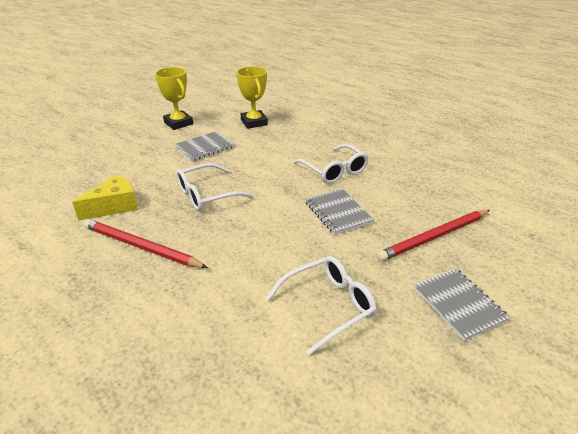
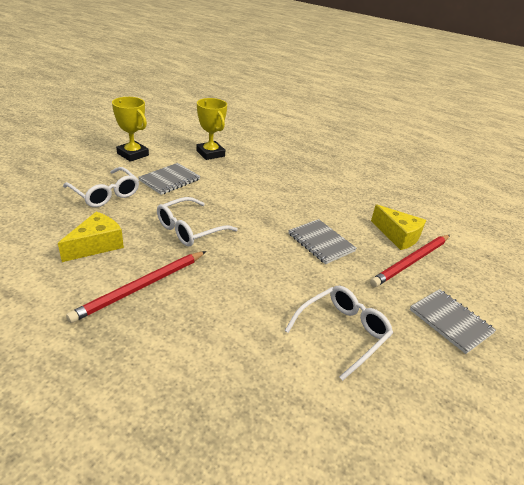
camera: 15 degrees left, 0 degrees up
red pencil [83,219,208,268] -> red pencil turned 60 degrees counterclockwise [66,251,206,323]
white glasses [293,144,369,184] -> white glasses moved to [63,167,139,207]
none -> yellow cheese [371,204,426,250]

